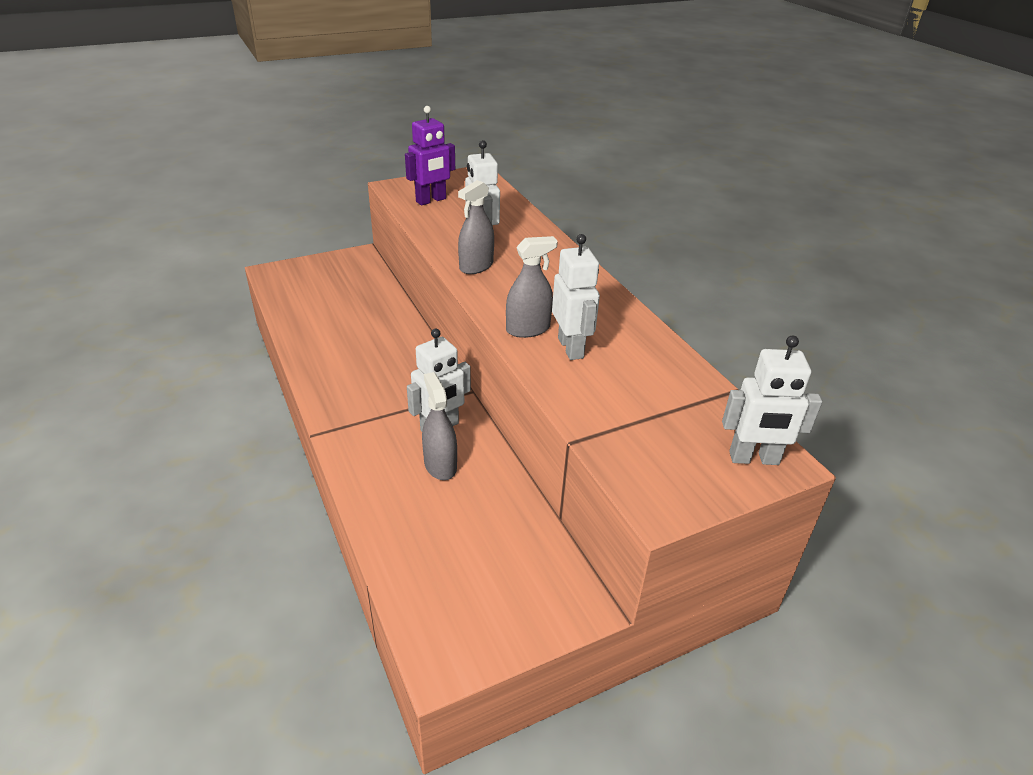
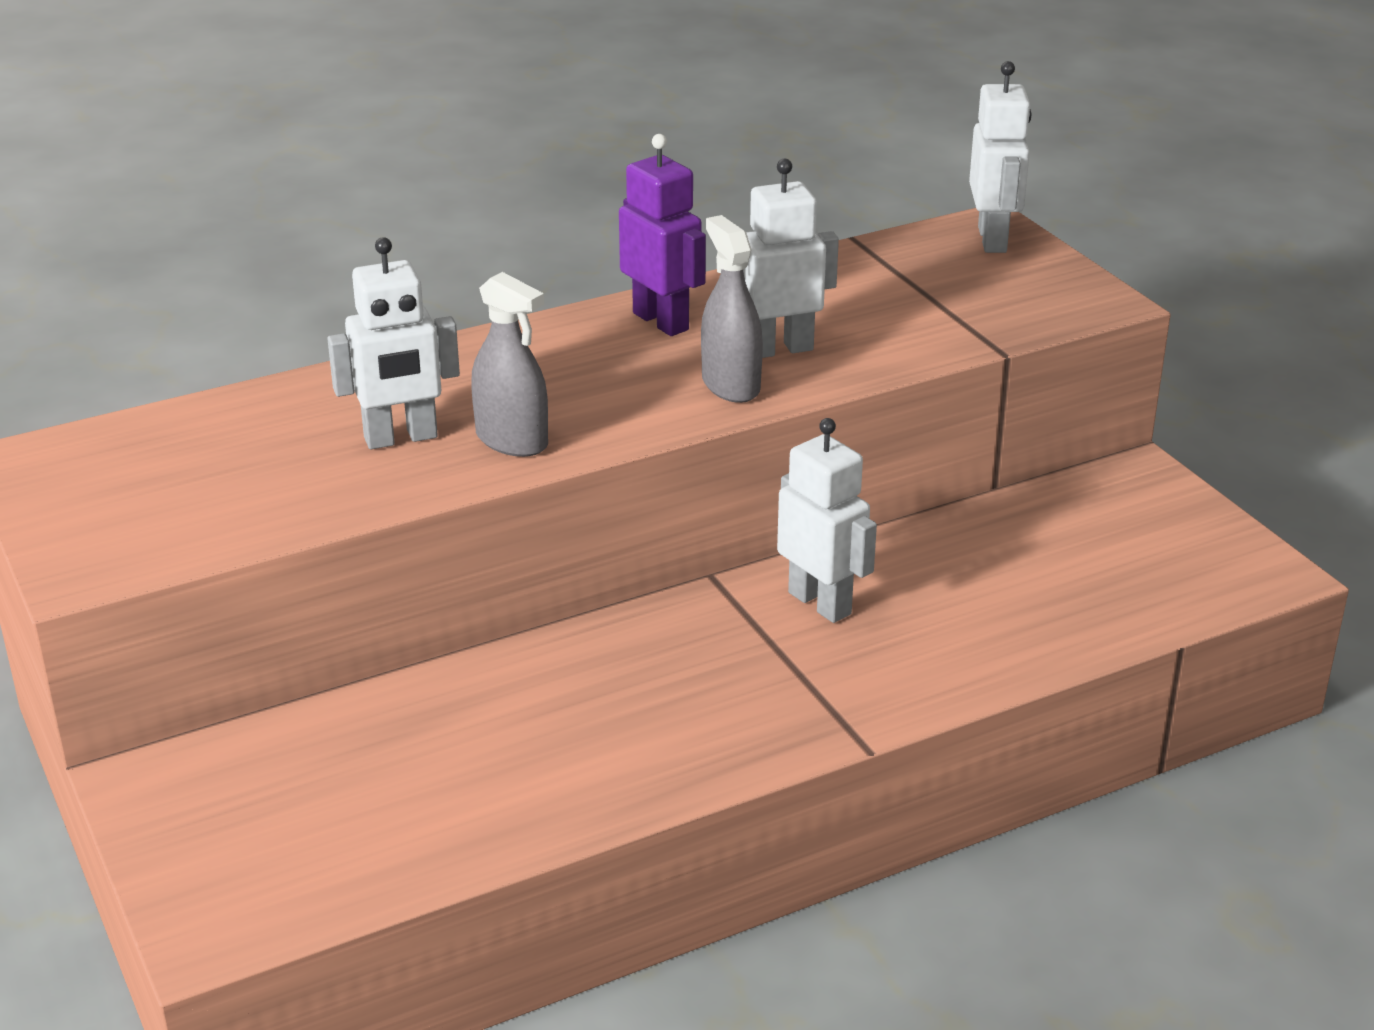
camera: 90 degrees left, 5 degrees down
purple robot [405,106,455,205] -> purple robot moved to [619,134,706,336]
grey spray bottle [422,372,457,480] -> none

